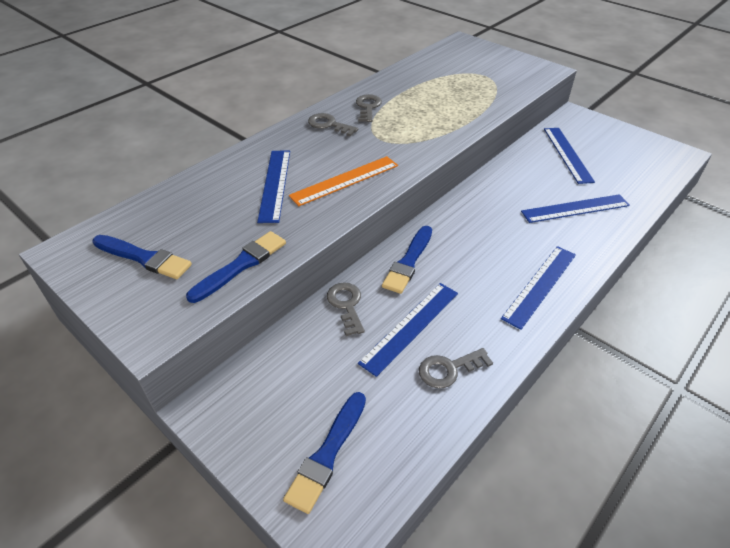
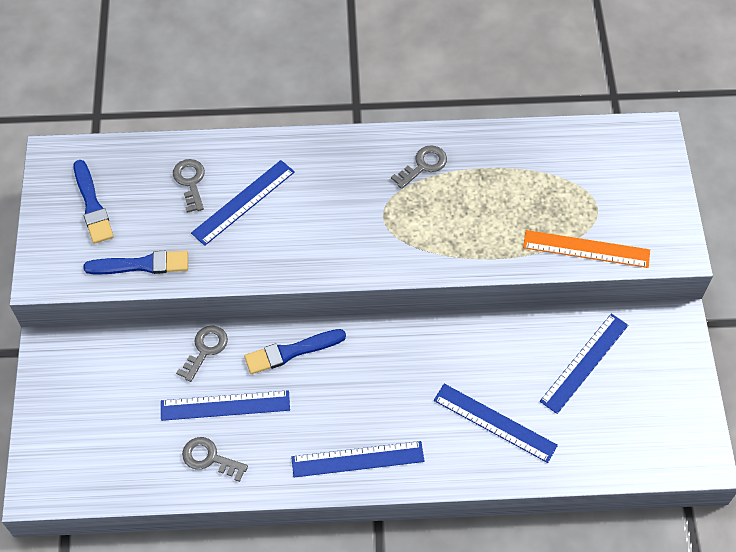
camera: 45 degrees right, 15 degrees up
blue brush [283,392,366,514] -> none
orange ruler [289,156,398,206] -> orange ruler moved to [523,230,650,268]
grey key [308,113,358,137] -> grey key moved to [173,159,205,213]

